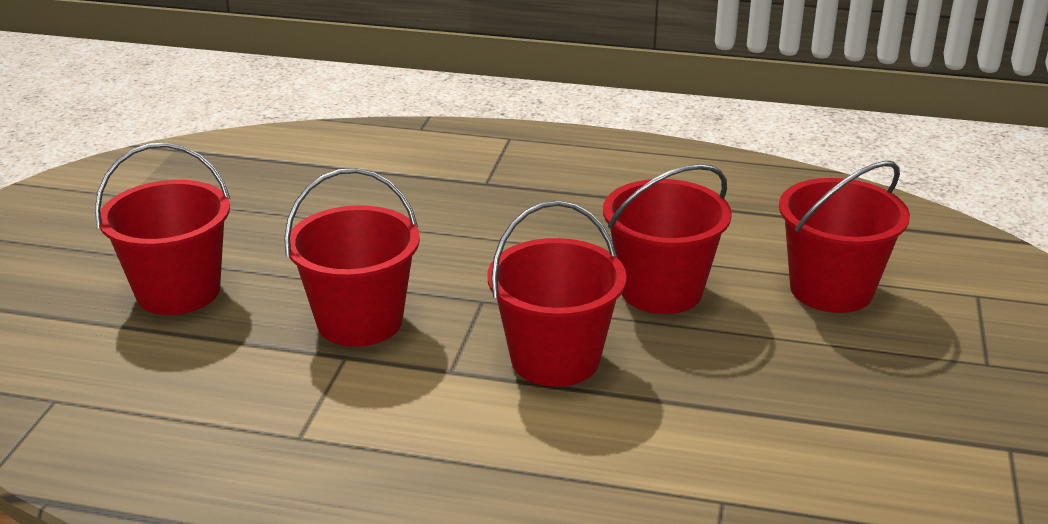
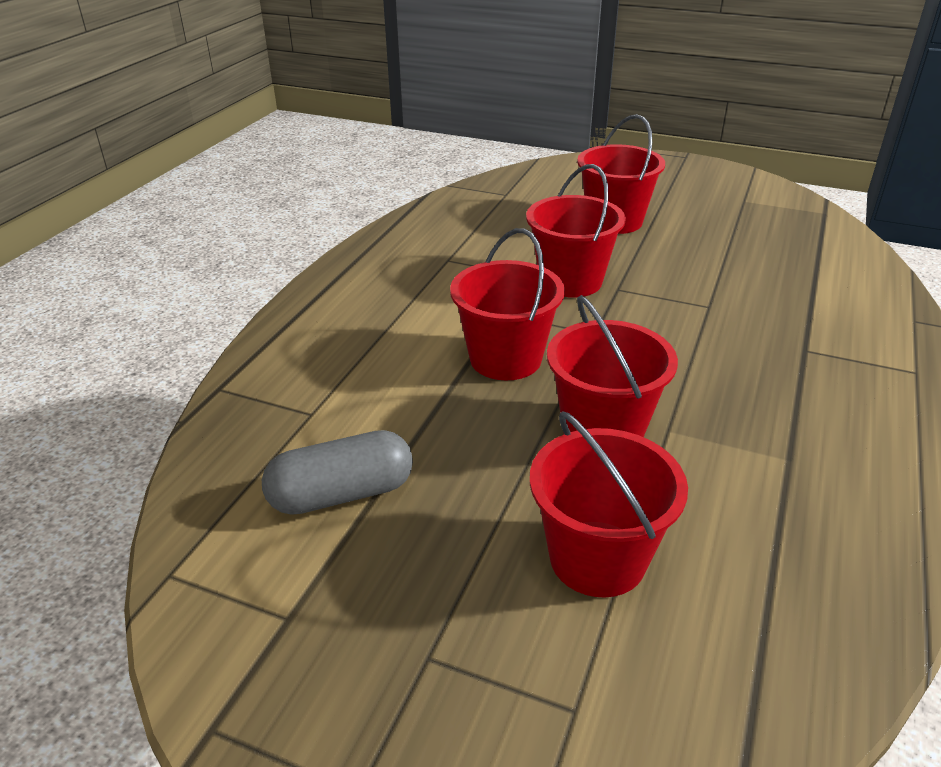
camera: 100 degrees right, 5 degrees up
none -> grey capsule [262,430,413,515]

